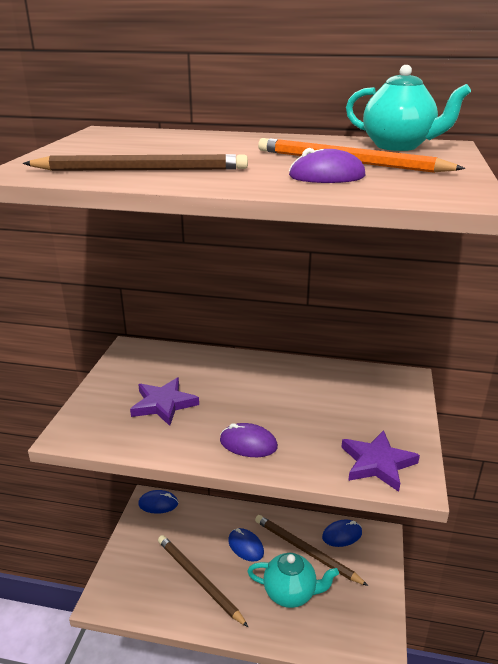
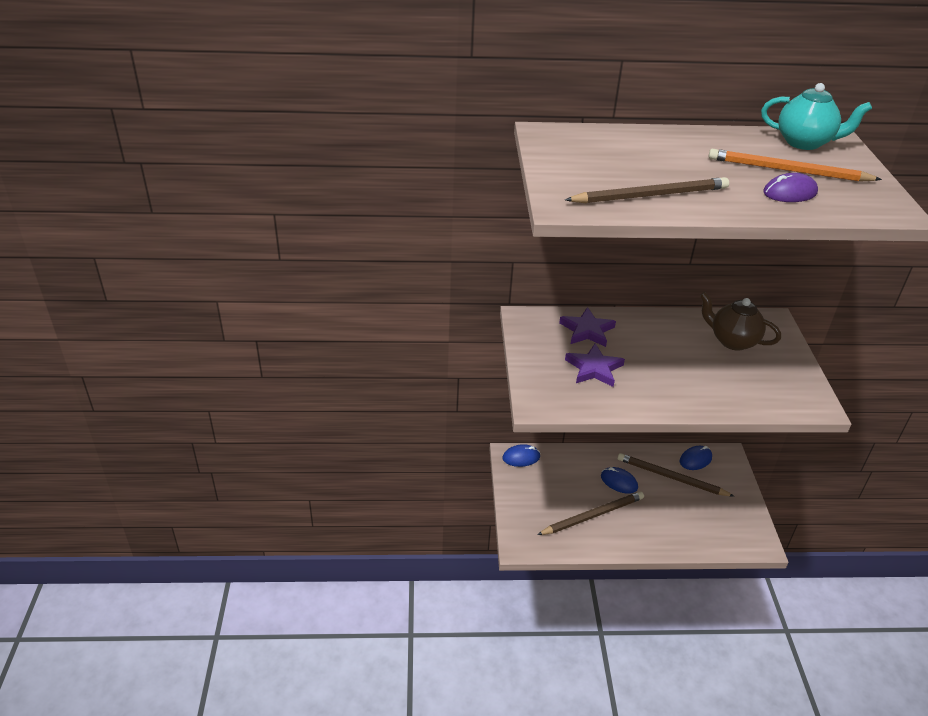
camera: 15 degrees left, 10 degrees up
brown pencil [158,535,248,627] -> brown pencil turned 120 degrees clockwise [537,491,644,535]
purple mouse [220,423,278,457] -> none
turquoise teapot [247,553,339,608] -> none
purple star [341,430,420,492] -> purple star moved to [559,307,616,347]
none -> brown teapot [700,292,781,351]

